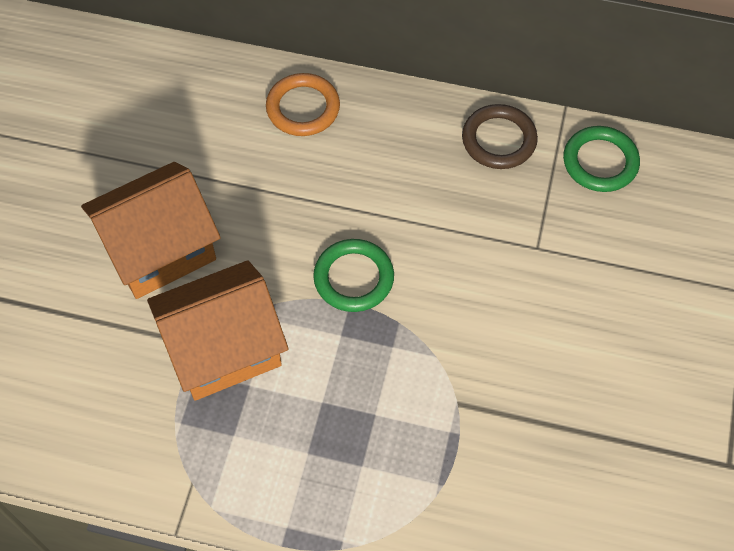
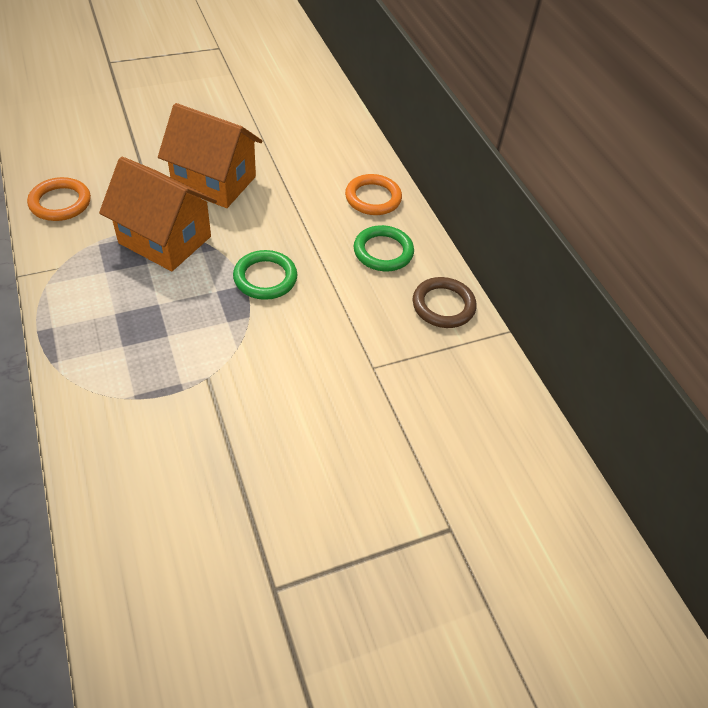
camera: 50 degrees right, 10 degrees down
green ring [563,126,640,192] -> green ring moved to [354,225,414,271]
none -> orange ring [27,177,91,221]

